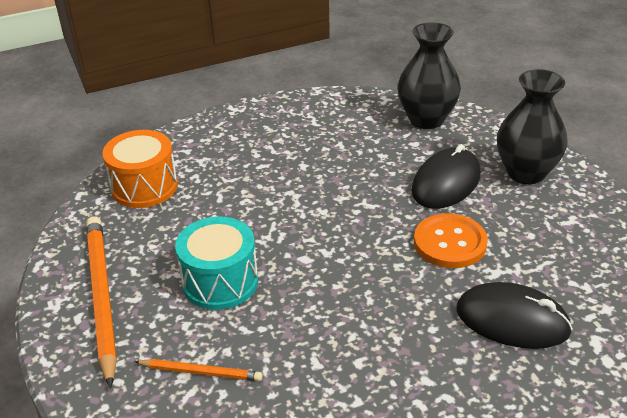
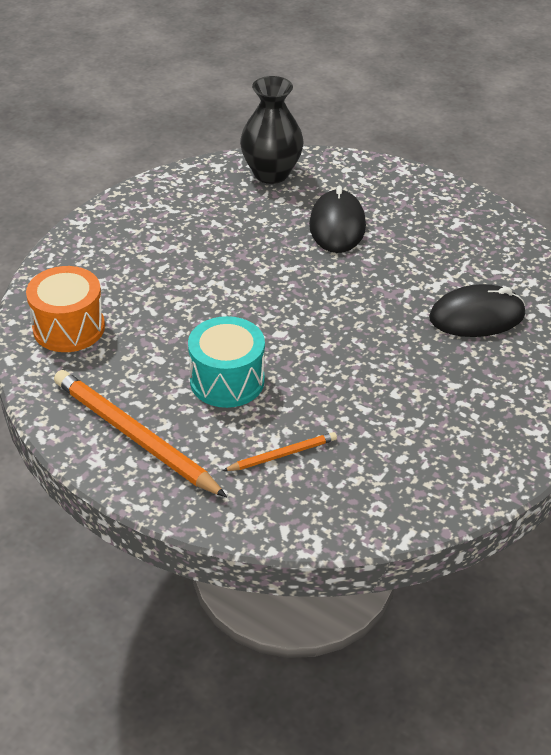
camera: 35 degrees left, 5 degrees up
orange button [414,214,488,268] -> none
black vase [497,69,568,184] -> none

